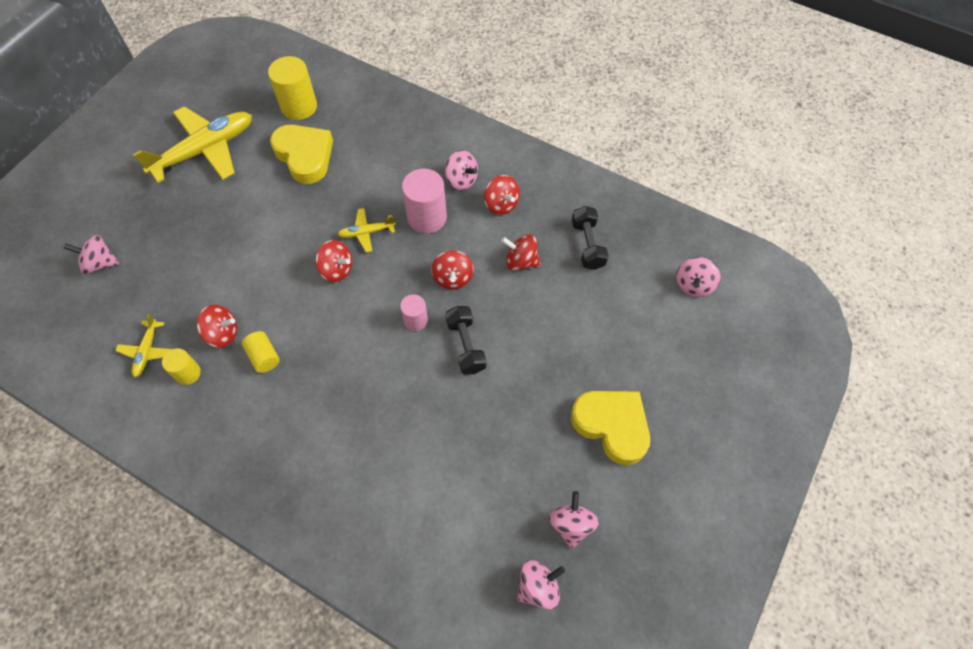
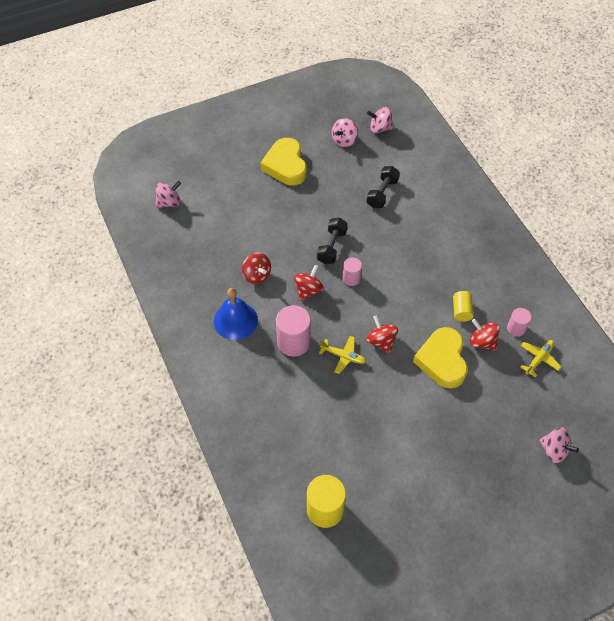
camera: 145 degrees left, 5 degrees down
yellow plane [133,106,252,183] -> none
yellow cylinder [162,348,201,385] -> pink cylinder [507,308,532,337]
yellow heart [270,125,333,184] -> yellow heart moved to [413,327,468,388]
pink spinning top [445,150,478,190] -> none
red spinning top [484,175,520,215] -> blue bell [214,288,258,340]
black dumbbell [572,206,609,270] -> black dumbbell moved to [366,166,400,208]

